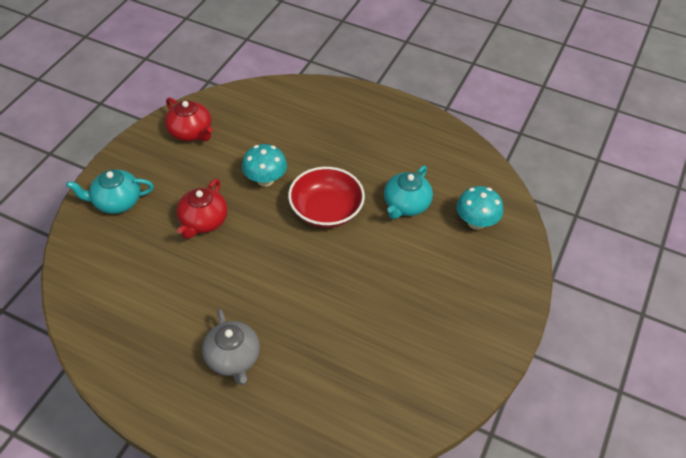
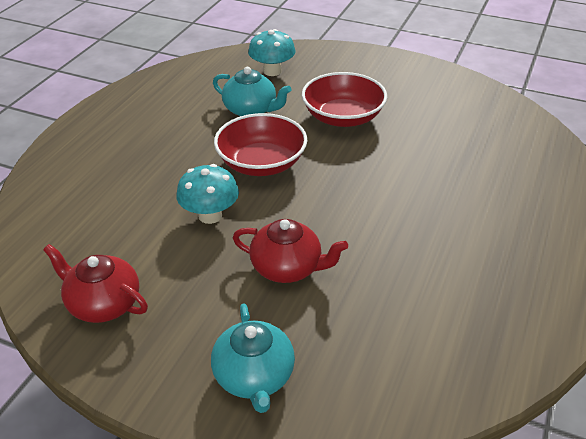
camera: 90 degrees left, 10 degrees down
red teapot [165,97,213,141] -> red teapot turned 105 degrees counterclockwise [43,244,148,323]
grey teapot [202,309,260,385] -> none
none -> red bowl [302,72,387,127]

